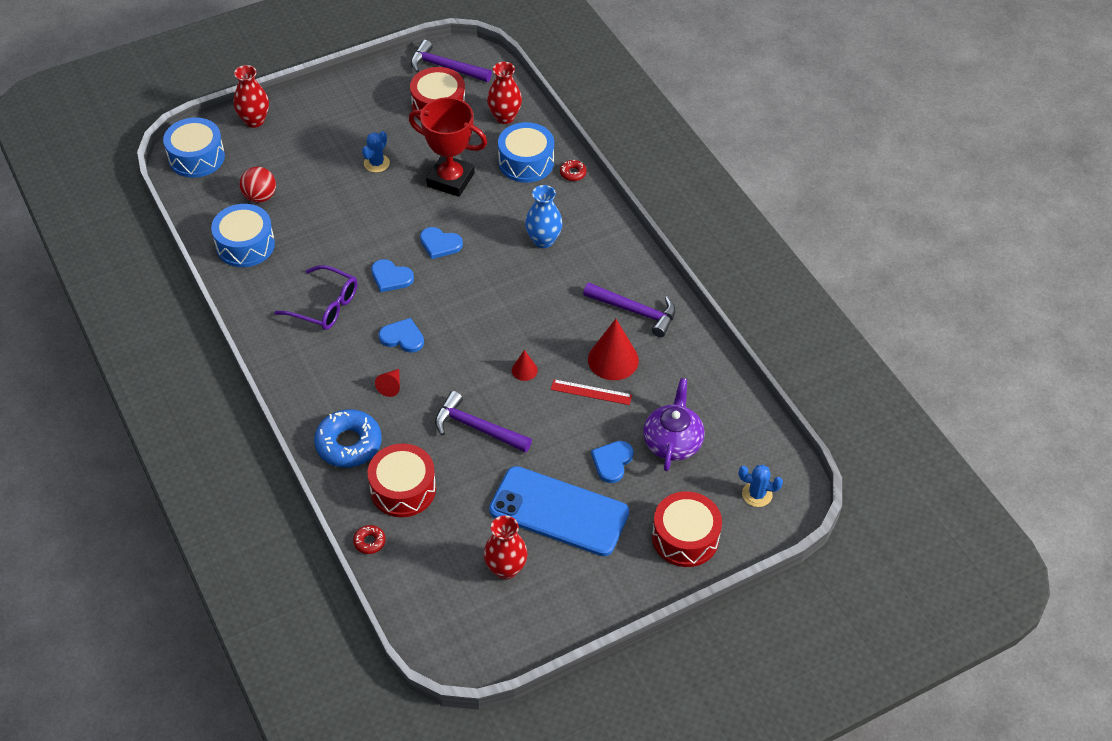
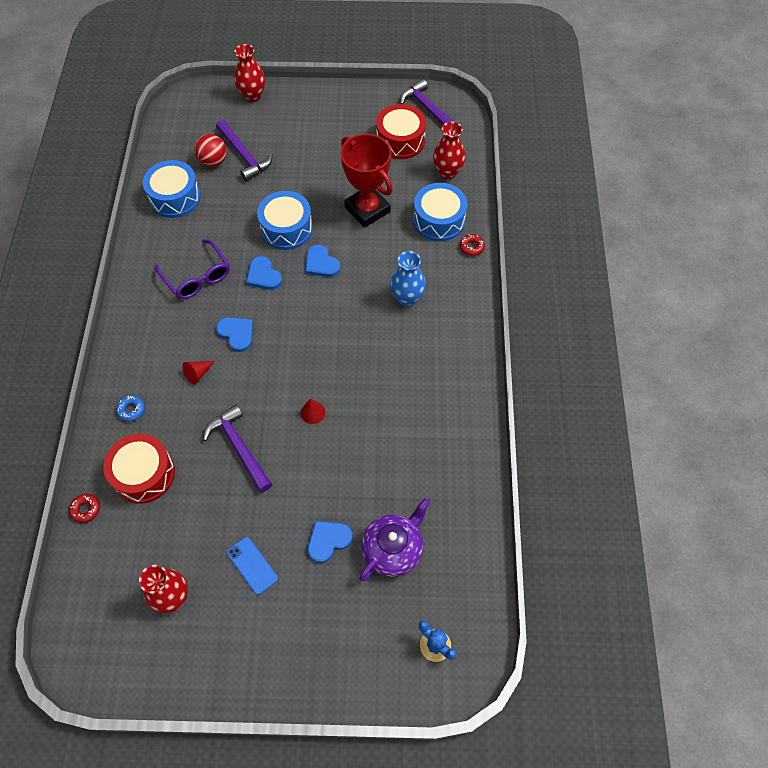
camera: 30 degrees right, 10 degrees up
blue drum [163,117,225,178] -> blue drum moved to [257,191,313,250]
blue donut [314,409,382,468] -> blue donut [116,395,145,422], size x0.46
blue cactus [362,131,390,173] -> none
blue phone [489,466,629,556] -> blue phone [227,537,278,595], size x0.44
red ruler [551,379,632,405] -> none
purple hammer [583,282,675,337] -> purple hammer moved to [216,120,273,181]
red cone [588,319,639,380] -> none
red drum [652,491,722,567] -> none

